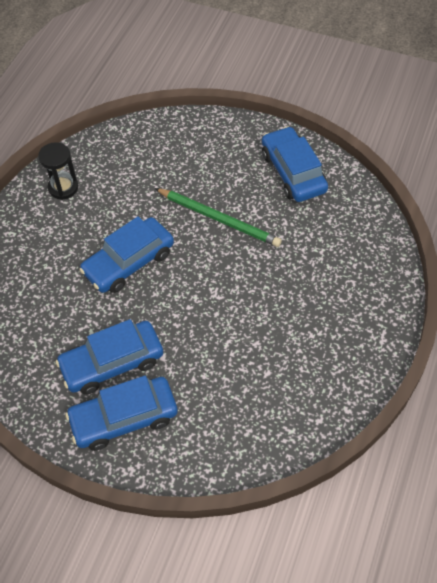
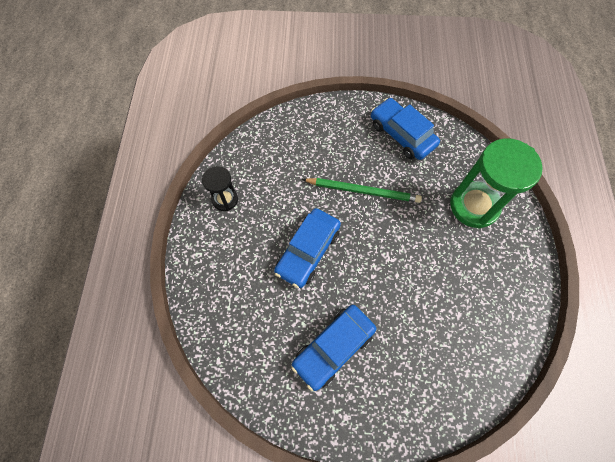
camera: 20 degrees left, 10 degrees up
blue car [65,375,178,451] -> none
none -> green hourglass [450,138,543,228]

